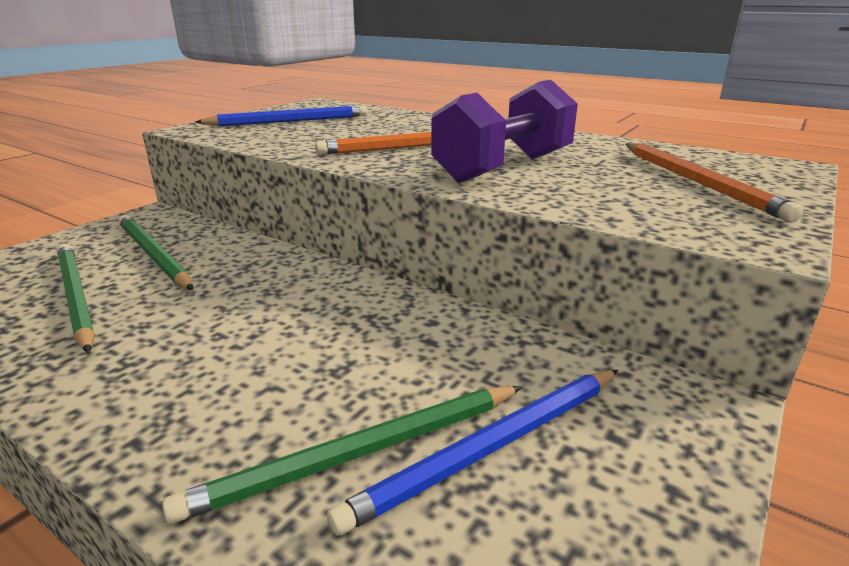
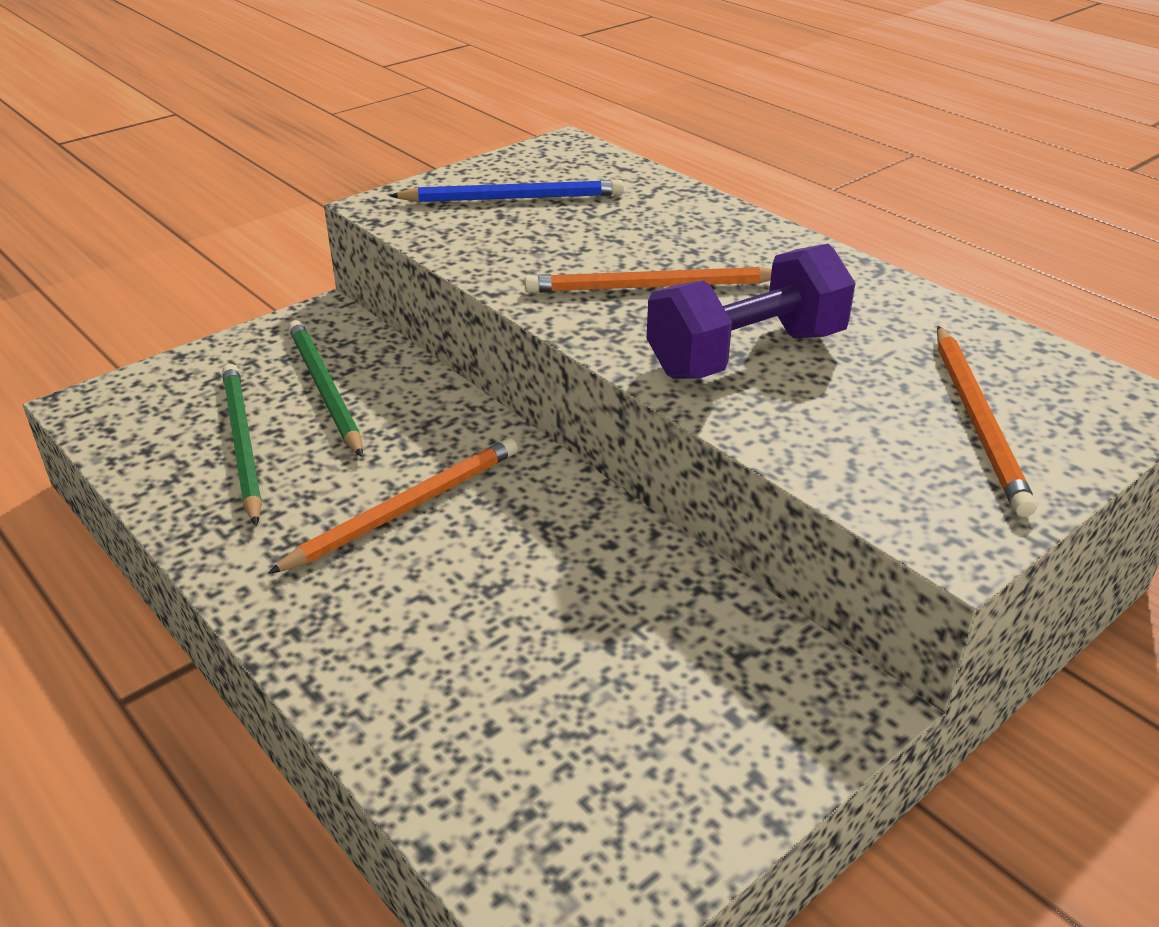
camera: 15 degrees right, 10 degrees up
green pencil [162,386,522,524] -> none
blue pencil [327,370,618,536] -> none
none -> orange pencil [267,438,518,574]

